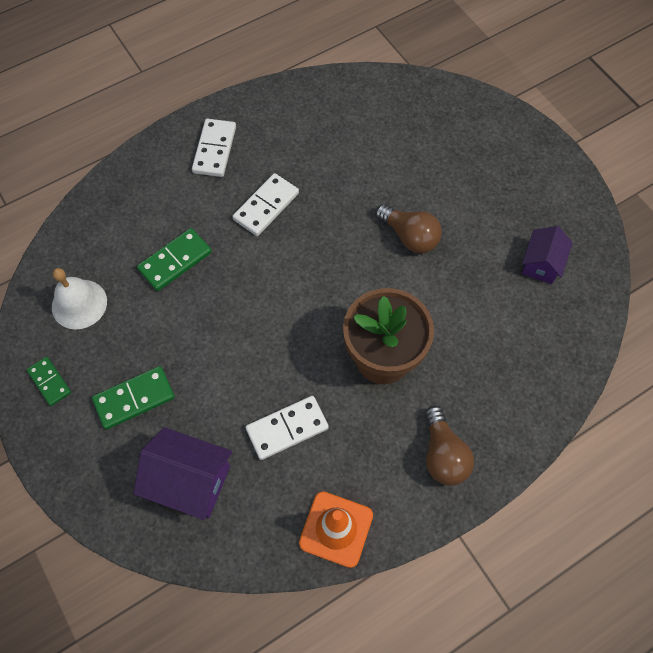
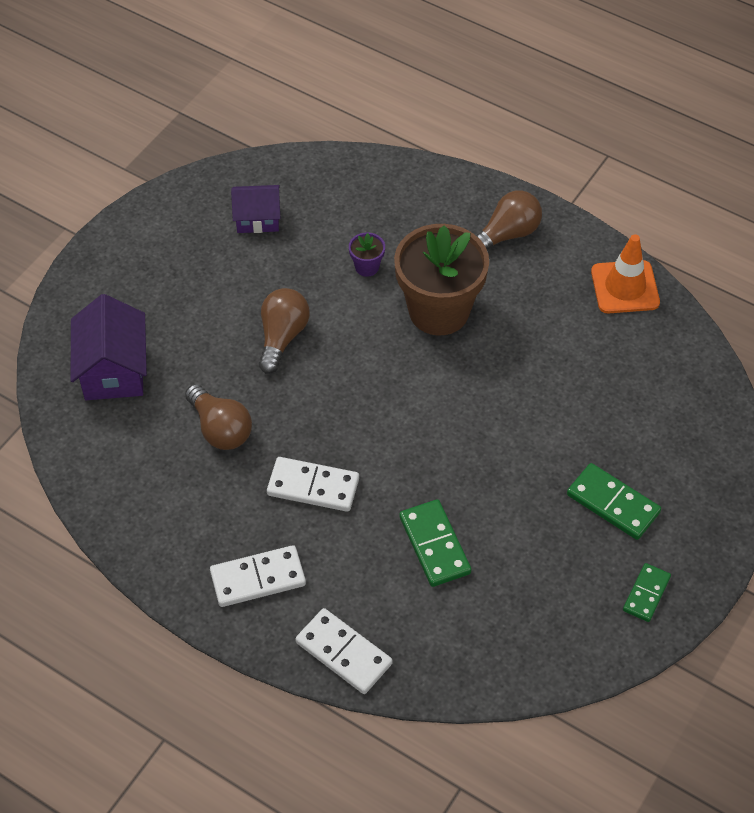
camera: 115 degrees left, 10 degrees down
white bell [52,268,107,330] -> none
purple house [133,427,232,520] -> purple house moved to [70,294,147,400]
green domino [137,228,212,291] -> green domino turned 45 degrees clockwise [400,499,472,587]
white domino [246,396,329,460] -> white domino moved to [295,608,392,694]
none -> brown light bulb [185,384,252,450]
none -> purple flower pot [349,233,385,277]

